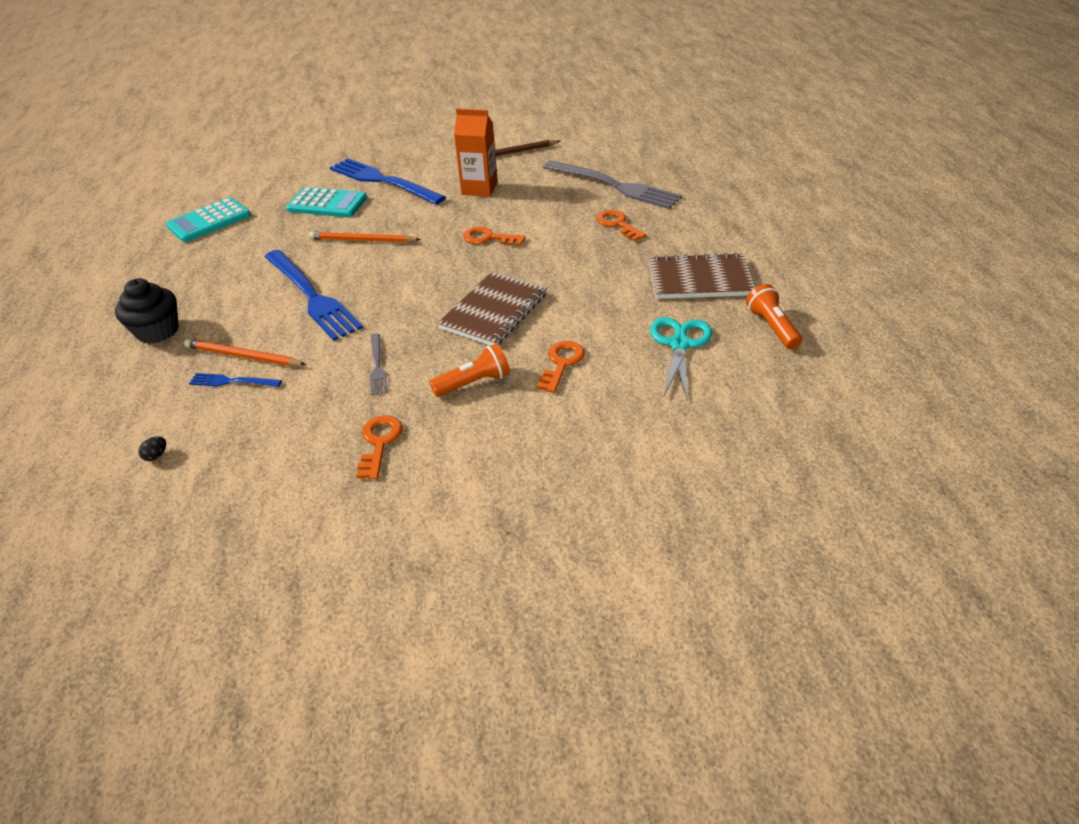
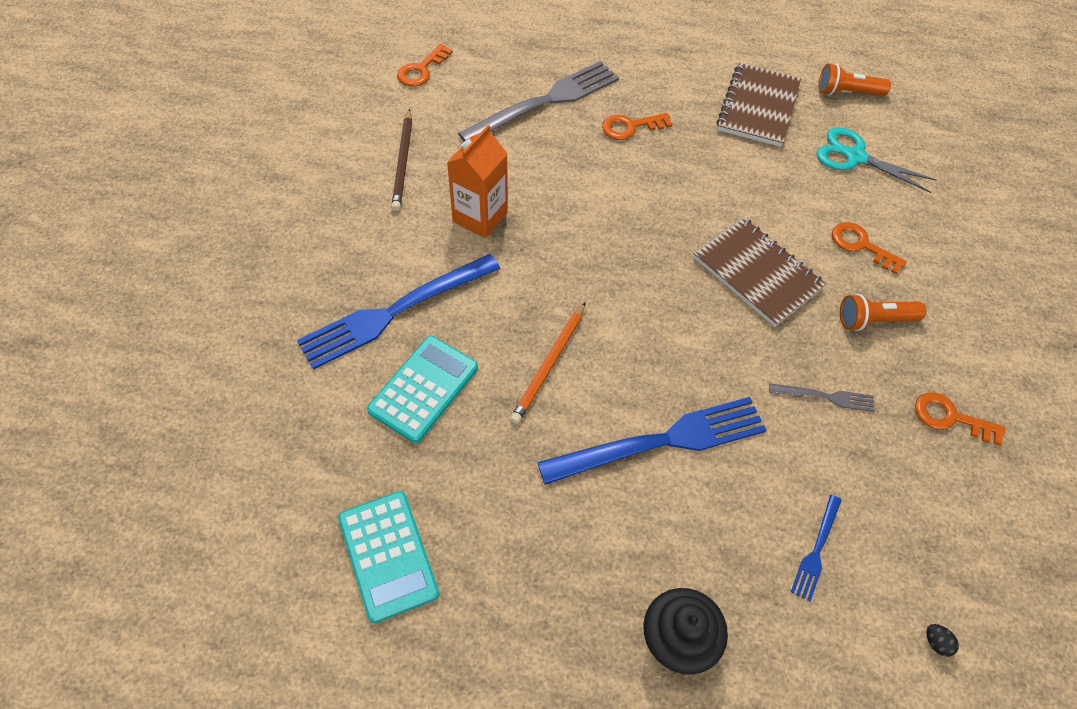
camera: 75 degrees left, 15 degrees up
orange pencil [184,339,306,366] -> none
orange flashlight [429,344,510,397] -> orange flashlight turned 90 degrees counterclockwise [840,294,926,331]
orange key [463,227,526,246] -> orange key moved to [397,44,453,87]

